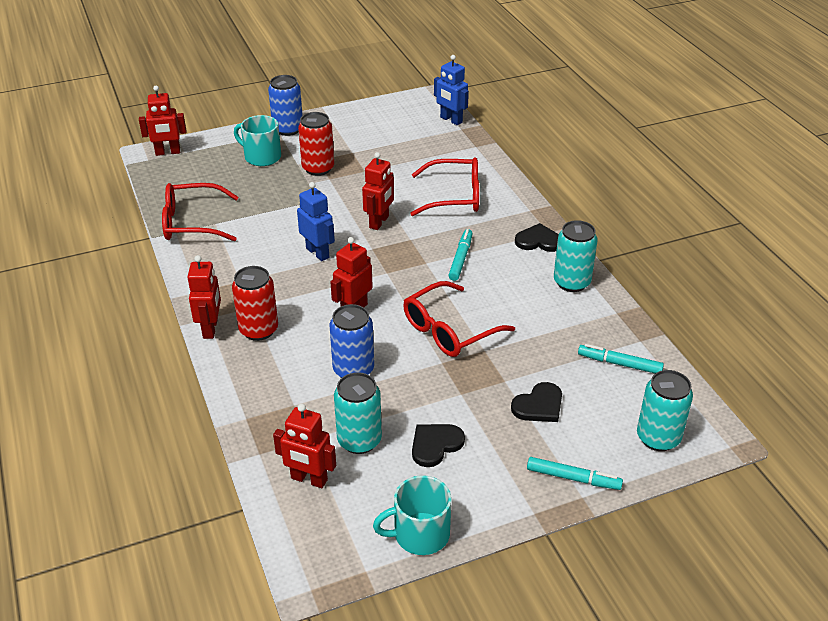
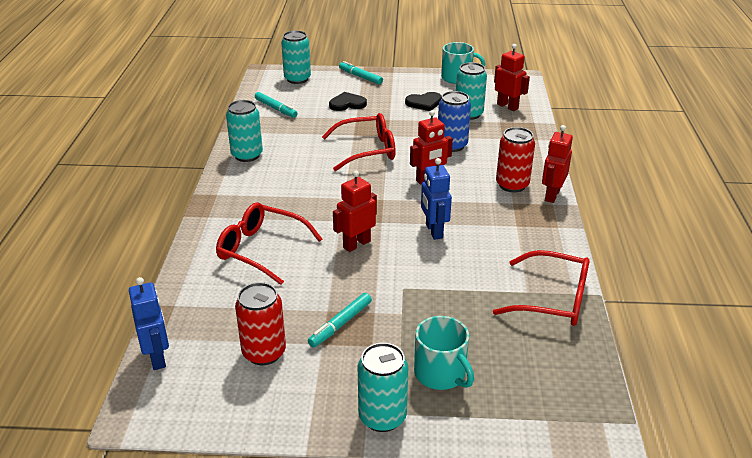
camera: 155 degrees left, 5 degrees down
red robot [139,86,186,156] -> none
blue can [268,75,303,136] -> turquoise can [358,343,408,432]
red can [298,112,334,176] -> red can moved to [235,282,286,365]
turquoise marker [448,229,473,281] -> turquoise marker moved to [308,293,372,347]
black heart [515,223,559,252] -> none

